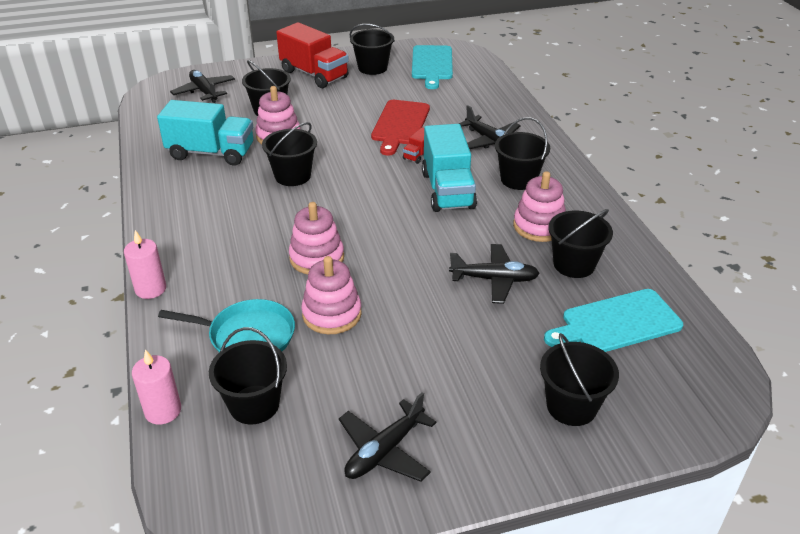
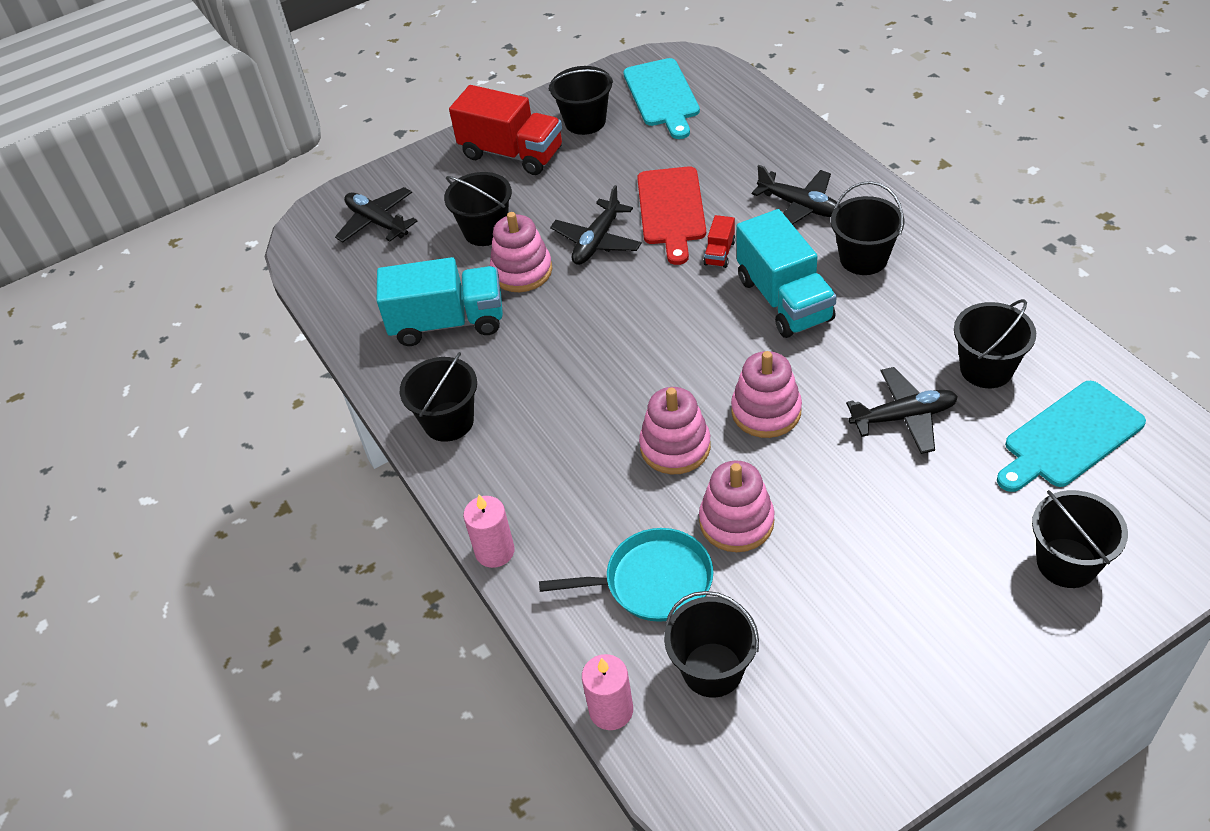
camera: 10 degrees left, 10 degrees up
black bucket [262,122,317,186] -> black bucket moved to [400,352,477,442]
black plane [339,392,436,482] -> black plane moved to [550,185,642,265]
pink stacking toy [513,171,566,242] -> pink stacking toy moved to [731,351,802,438]

